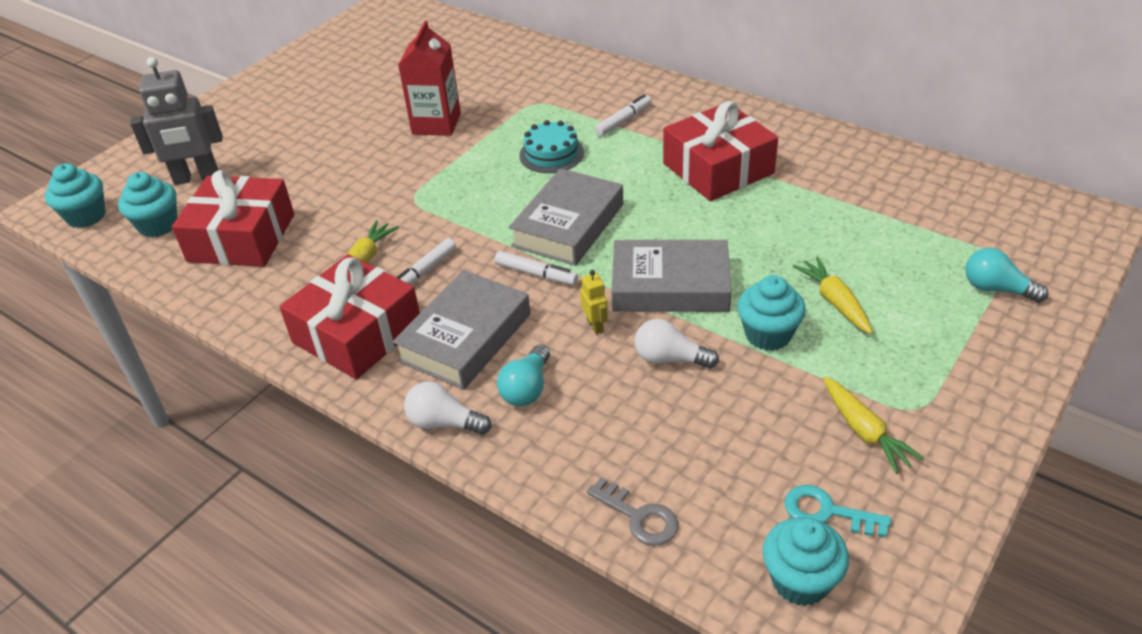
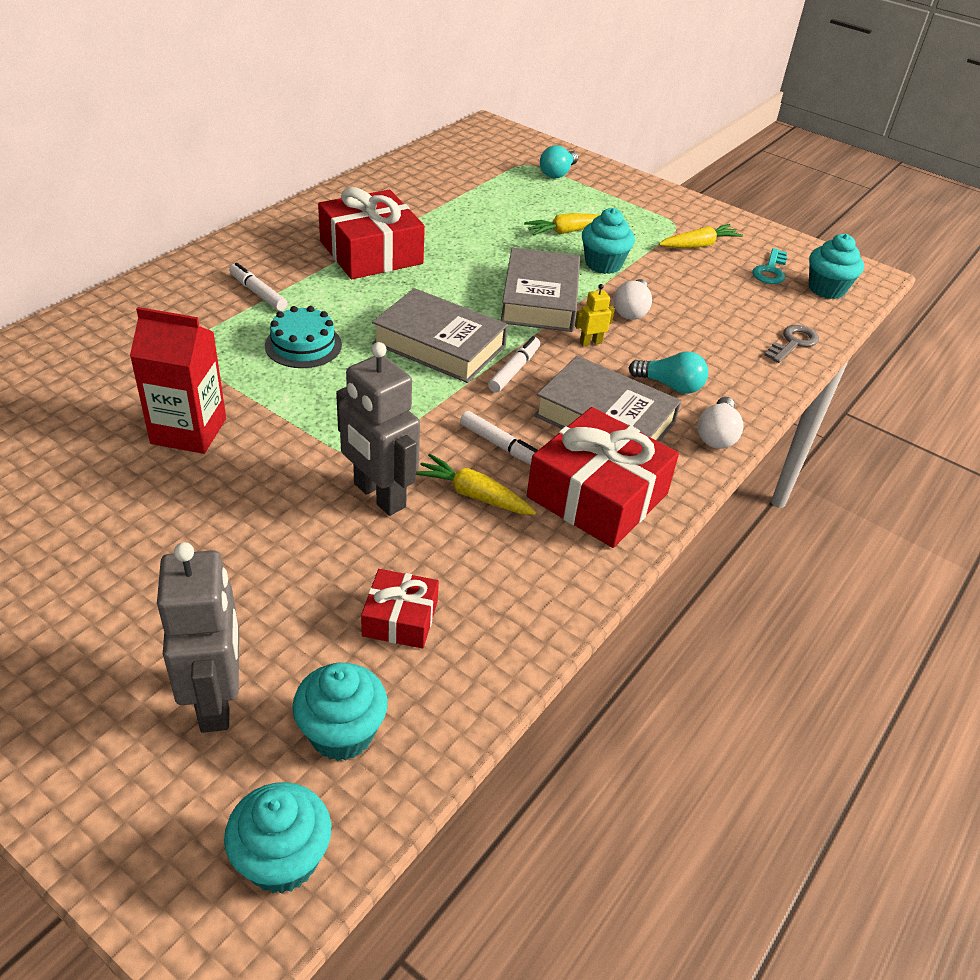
camera: 95 degrees left, 0 degrees up
red gift [172,170,294,267] -> red gift [361,569,439,649], size x0.52
none -> grey robot [336,342,420,516]

